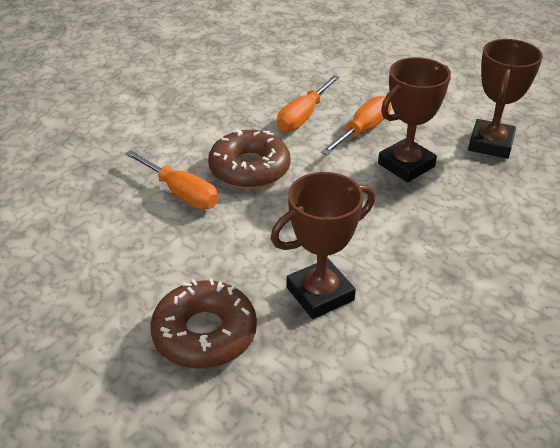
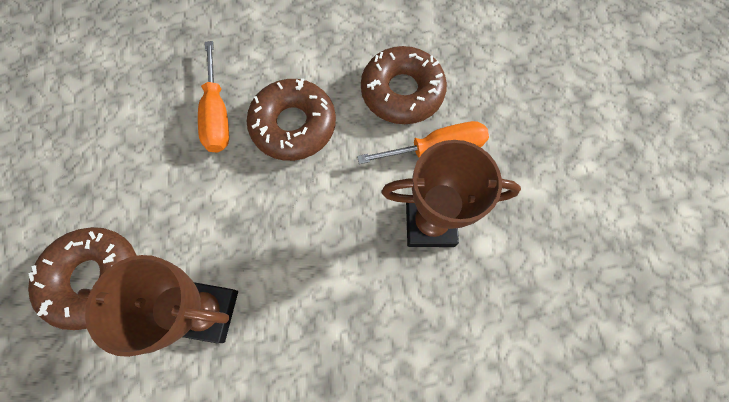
camera: 40 degrees right, 30 degrees up
orange screwdriver [277,75,340,132] -> brown donut [361,46,447,124]
brown trophy [468,39,543,159] -> none

